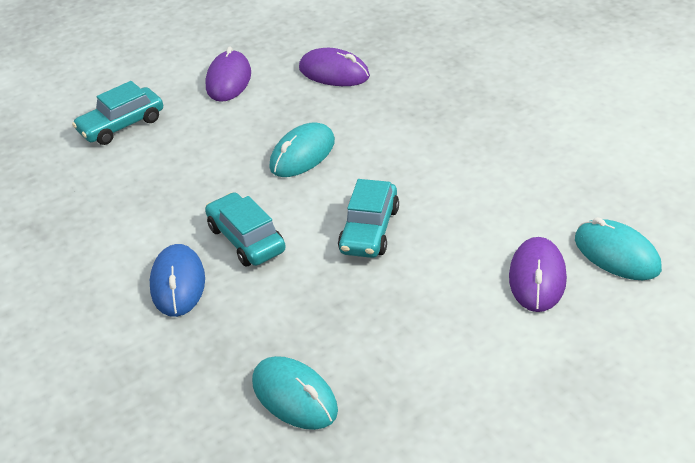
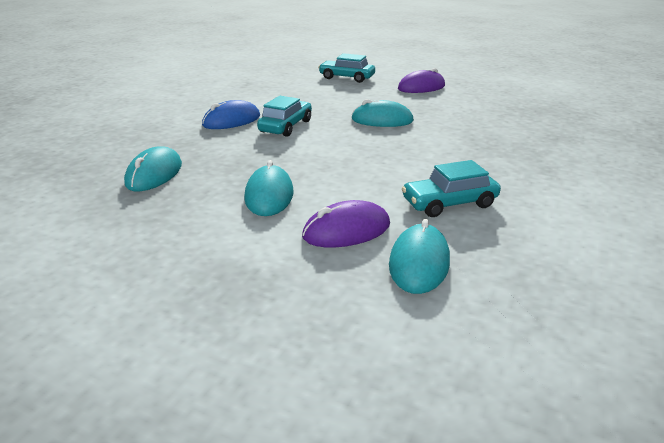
camera: 55 degrees right, 10 degrees down
purple mouse [299,48,370,86] -> none
turquoise car [338,179,399,258] -> turquoise car moved to [402,160,501,217]
none -> turquoise mouse [244,160,294,216]

